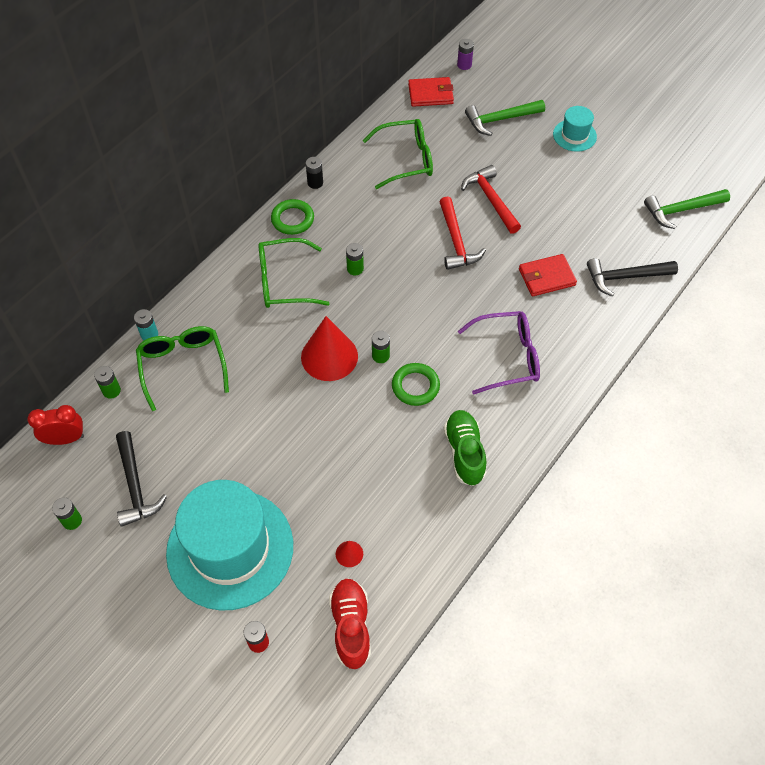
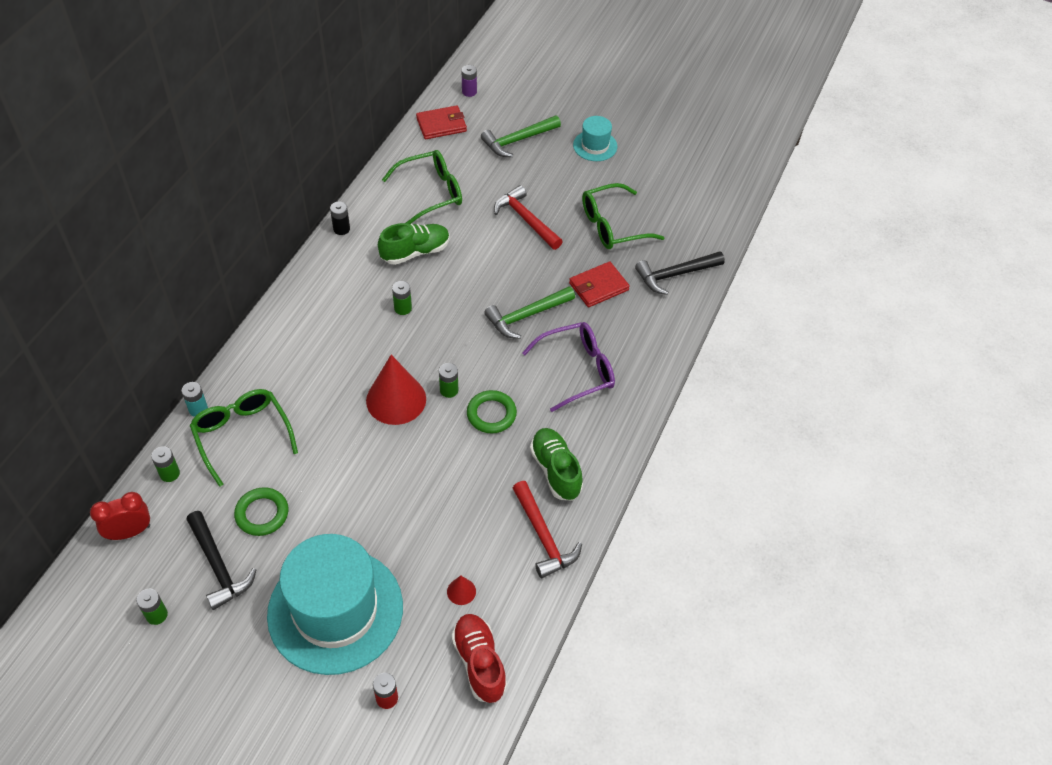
camera: 15 degrees left, 5 degrees down
green glasses [258,238,330,308] -> green glasses moved to [582,183,665,249]
green ring [271,199,314,235] -> green ring moved to [234,487,288,536]
red hammer [439,196,486,270] -> red hammer moved to [513,481,582,579]
green hammer [644,189,730,229] -> green hammer moved to [484,286,575,339]
none -> green shoe [378,223,450,265]

